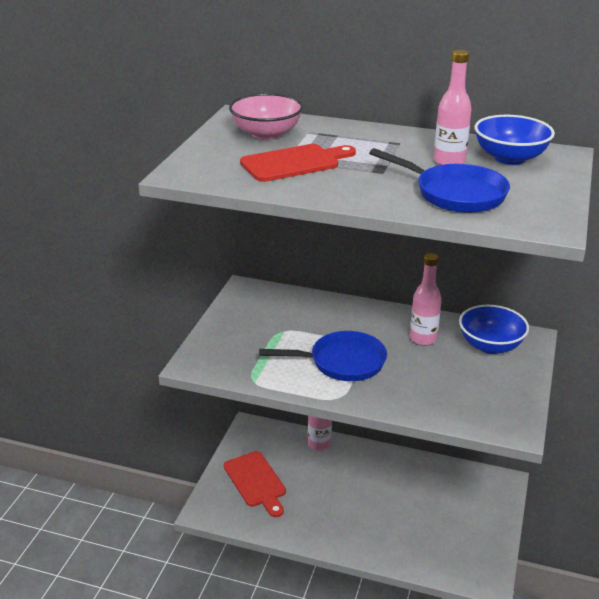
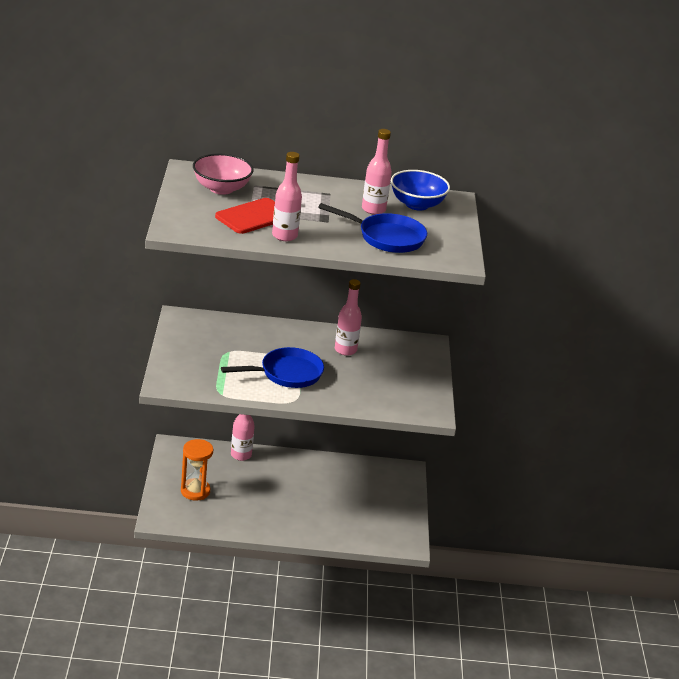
camera: 20 degrees left, 0 degrees up
red cutting board [224,451,286,517] -> orange hourglass [181,439,213,501]
blue bowl [459,305,529,354] -> none
none -> pink bottle [272,152,302,241]

